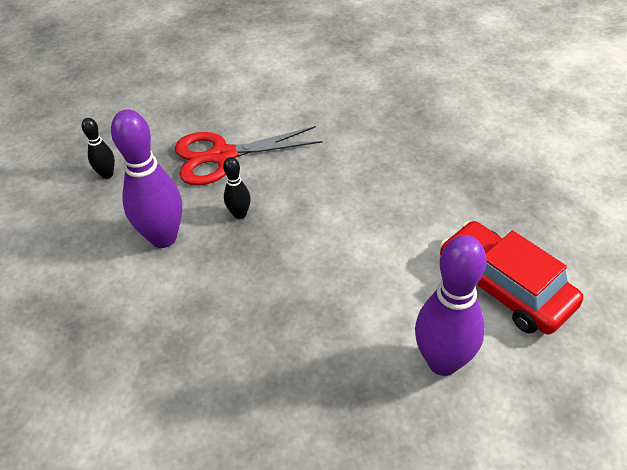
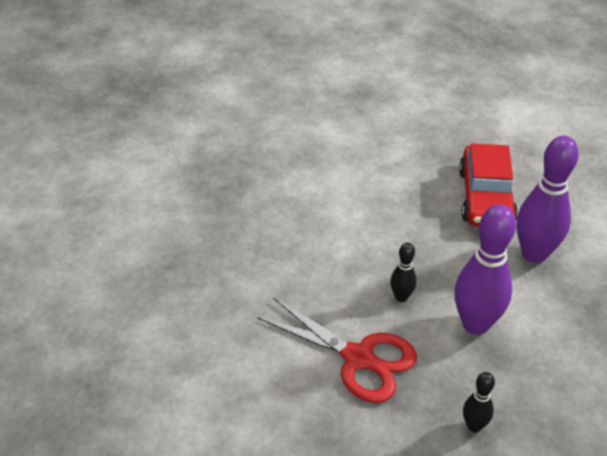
camera: 135 degrees left, 5 degrees down
purple bowling pin [415,235,487,376] -> purple bowling pin moved to [517,136,579,263]
red car [440,221,583,335] -> red car moved to [459,143,518,226]

